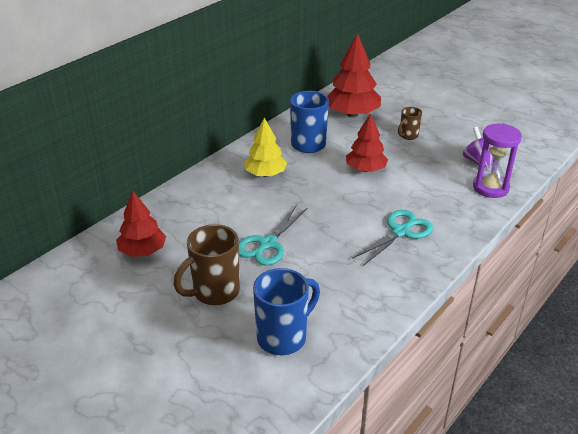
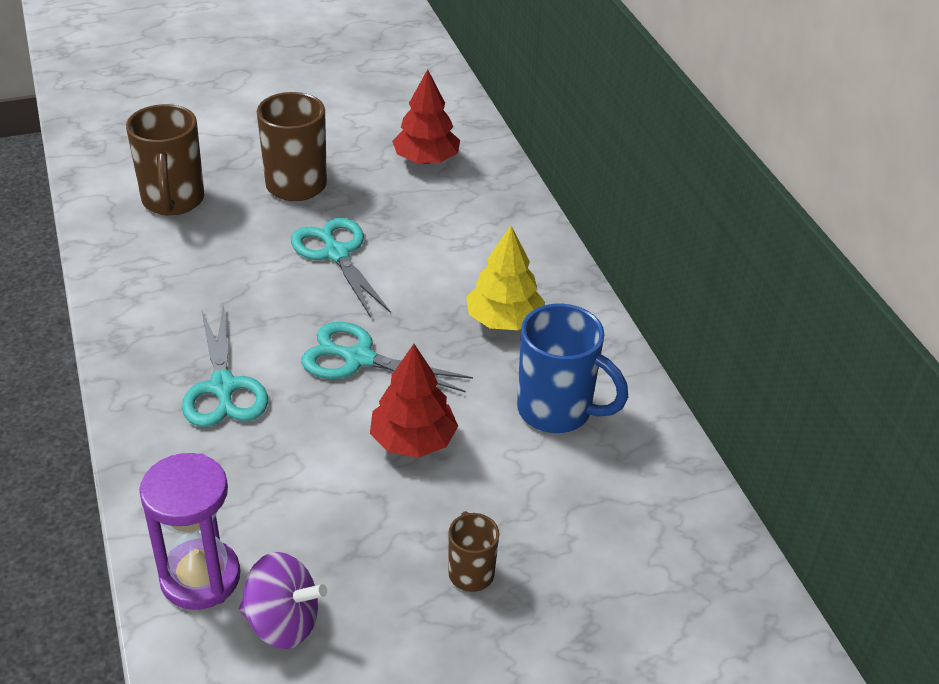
camera: 120 degrees right, 5 degrees up
blue mug [253,268,320,355] -> brown mug [126,104,204,216]
red tree [327,33,381,117] -> none
none -> turquoise scissors [301,322,473,393]

